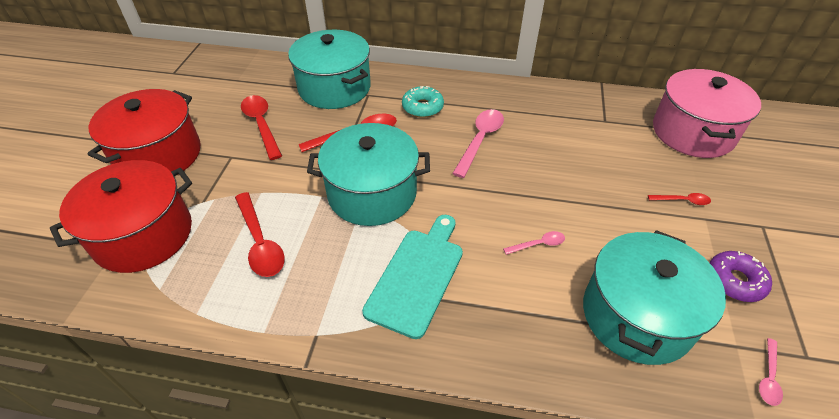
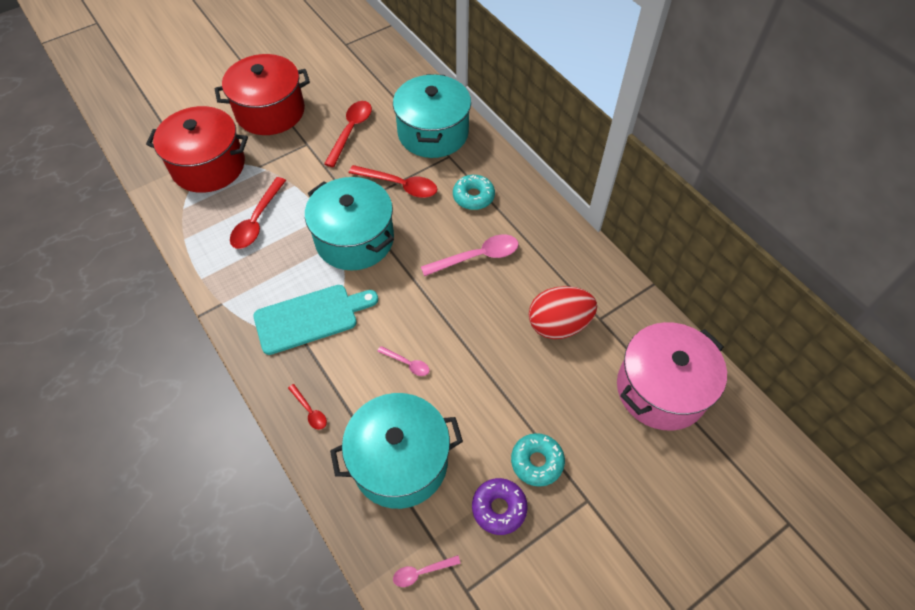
camera: 45 degrees right, 10 degrees up
red spoon [648,193,711,205] -> red spoon moved to [288,384,327,430]
none -> turquoise donut [511,433,565,487]
none -> red egg [529,286,597,339]

